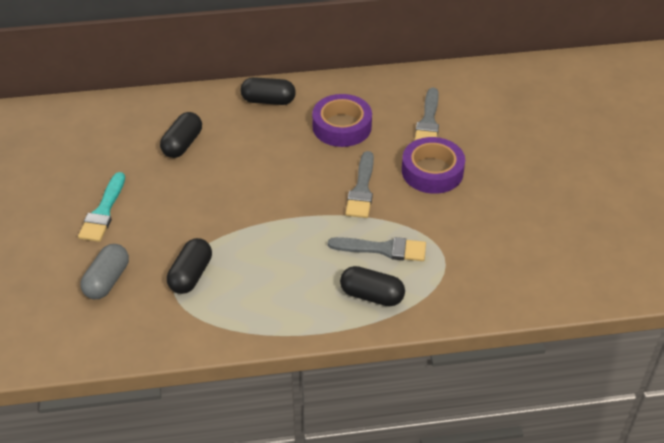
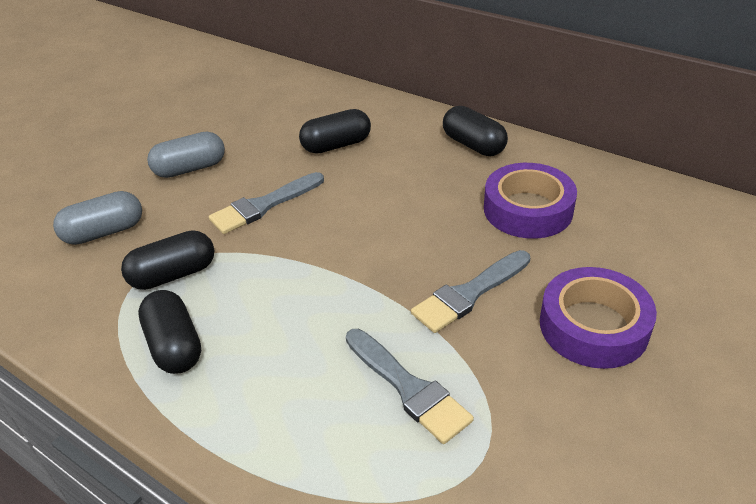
camera: 45 degrees right, 5 degrees down
turquoise brush [78,172,125,242] -> grey capsule [147,132,225,178]
black capsule [340,266,405,306] -> black capsule moved to [138,290,201,374]
grey brush [414,88,439,141] -> grey brush moved to [209,172,324,234]

